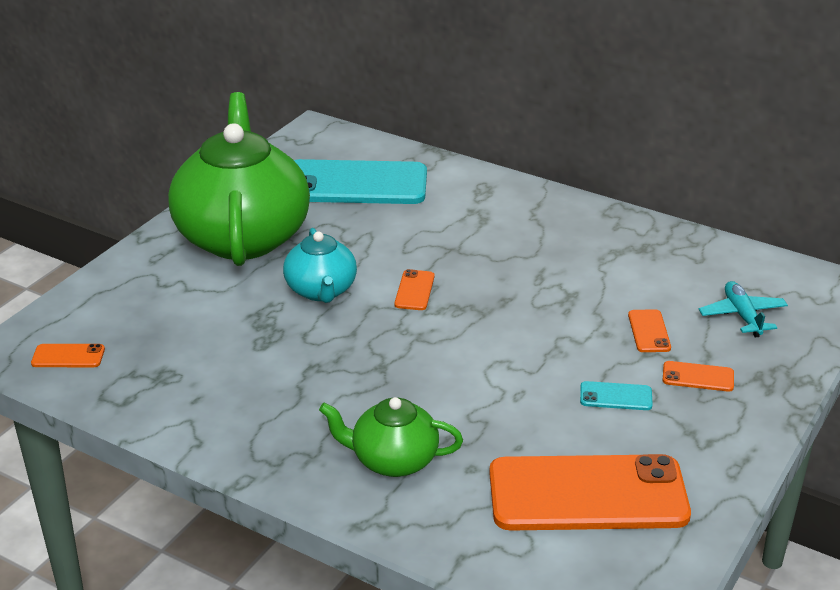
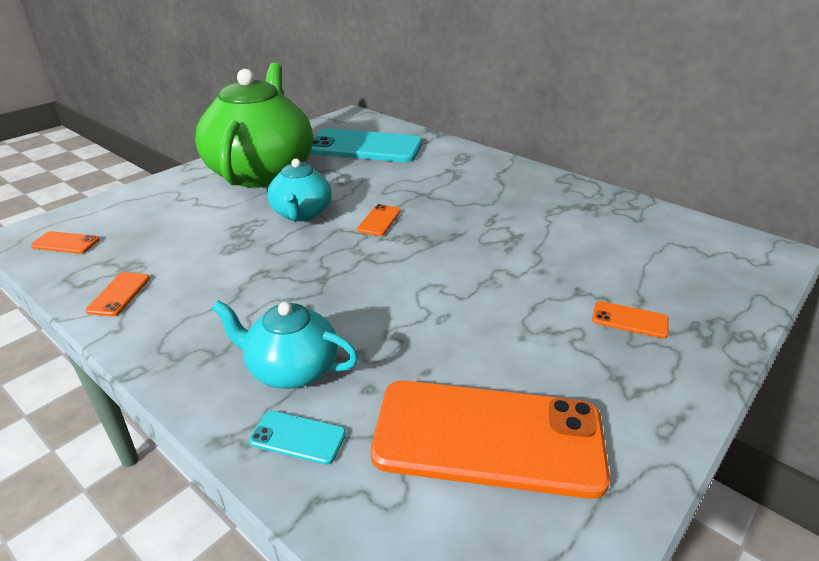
camera: 10 degrees right, 0 degrees up
green teapot [319,397,463,477] -> turquoise teapot [212,300,358,389]
turquoise phone [580,381,653,410] -> turquoise phone moved to [249,411,346,465]
orange phone [628,309,671,352] -> orange phone moved to [85,272,150,316]
turquoise plane [698,281,788,337] -> none

